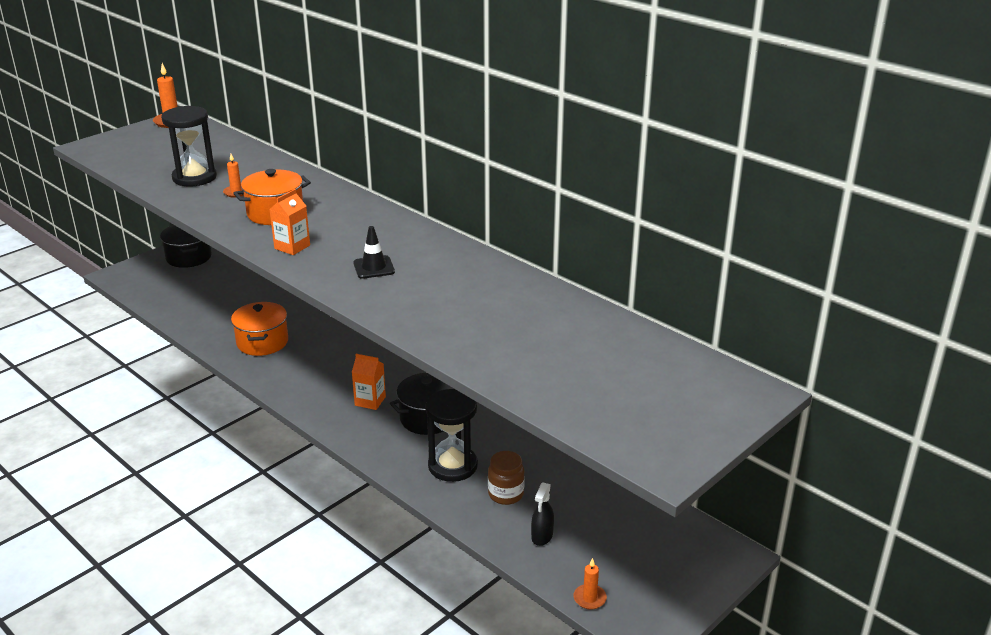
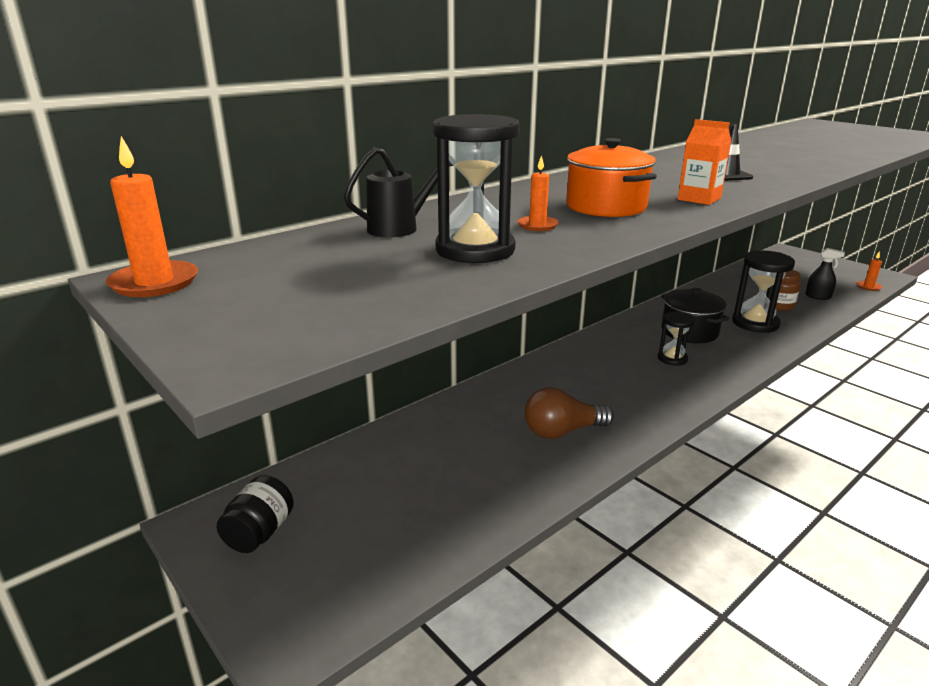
camera: 85 degrees left, 5 degrees down
black pot [160,225,212,268] -> black jar [217,475,294,553]
orange pot [231,302,288,356] -> brown light bulb [525,387,614,439]
orange carton [352,354,386,410] -> black hourglass [658,312,695,366]
none -> black watering can [344,147,453,237]

